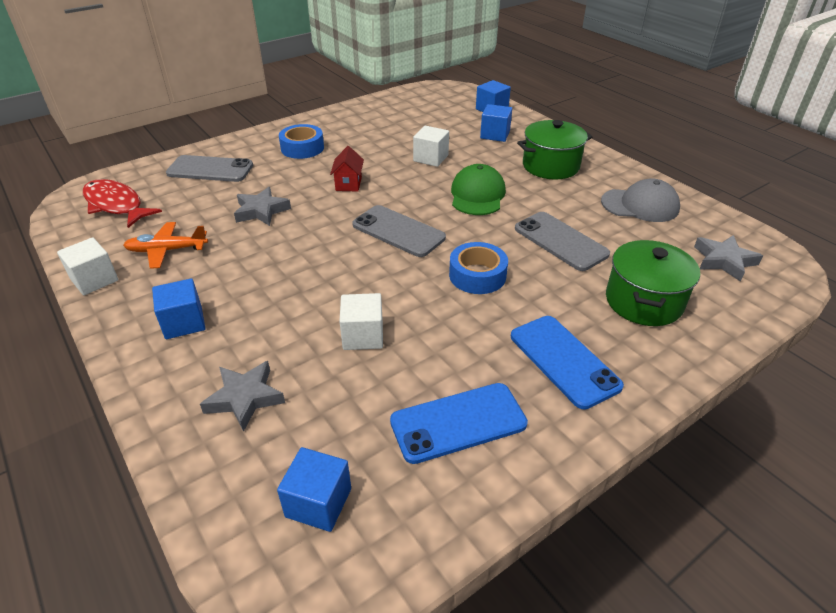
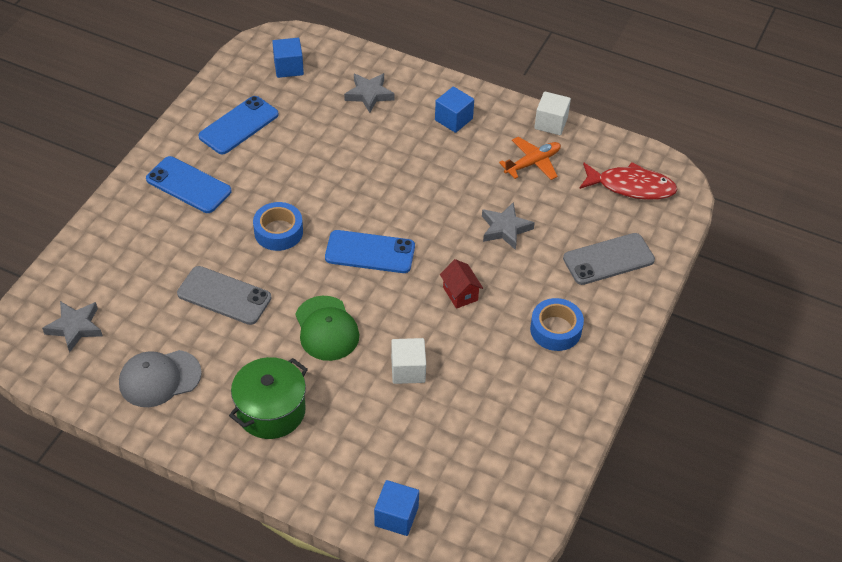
camera: 150 degrees right, 10 degrees up
white cube [339,293,383,350] -> none
grey phone [352,205,446,257] -> blue phone [325,230,415,273]
blue cube [480,104,512,142] -> none
green pot [606,240,700,326] -> none

